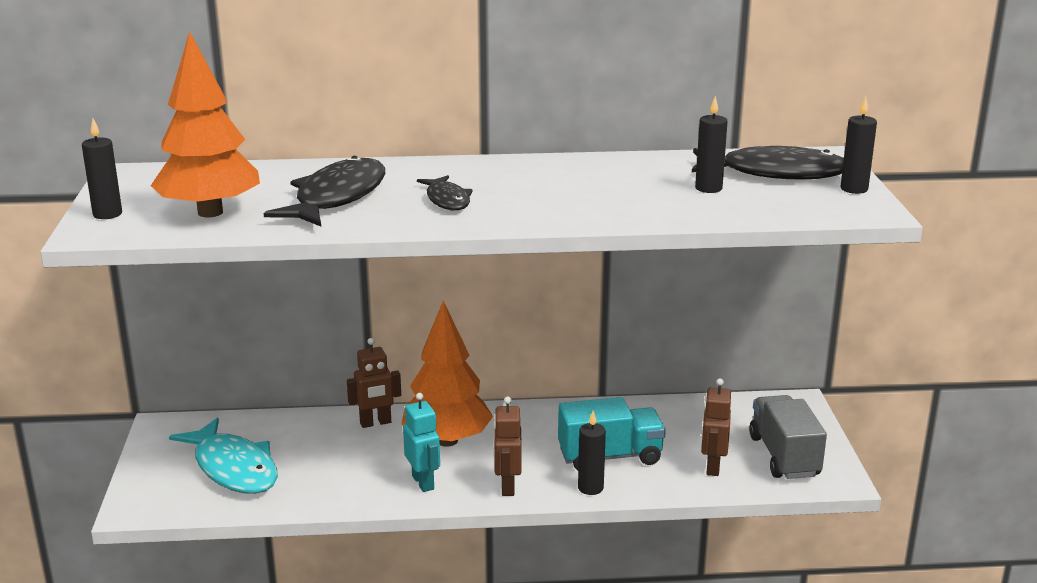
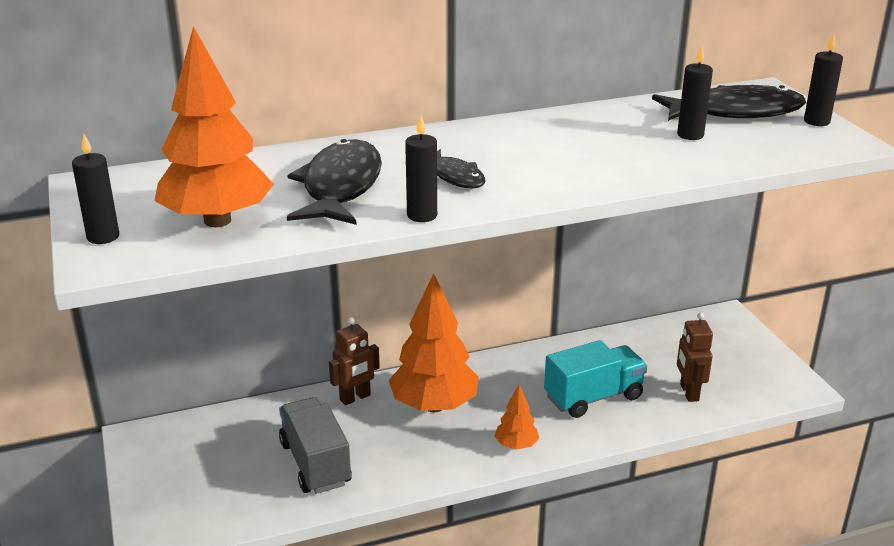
camera: 15 degrees left, 5 degrees up
turquoise fish [169,417,278,494] -> none
turquoise robot [403,393,440,492] -> none
brown robot [493,397,522,496] -> orange tree [495,385,539,450]
black candle [578,411,606,495] -> black candle moved to [405,115,437,222]
grey truck [749,395,827,479] -> grey truck moved to [279,397,352,494]

